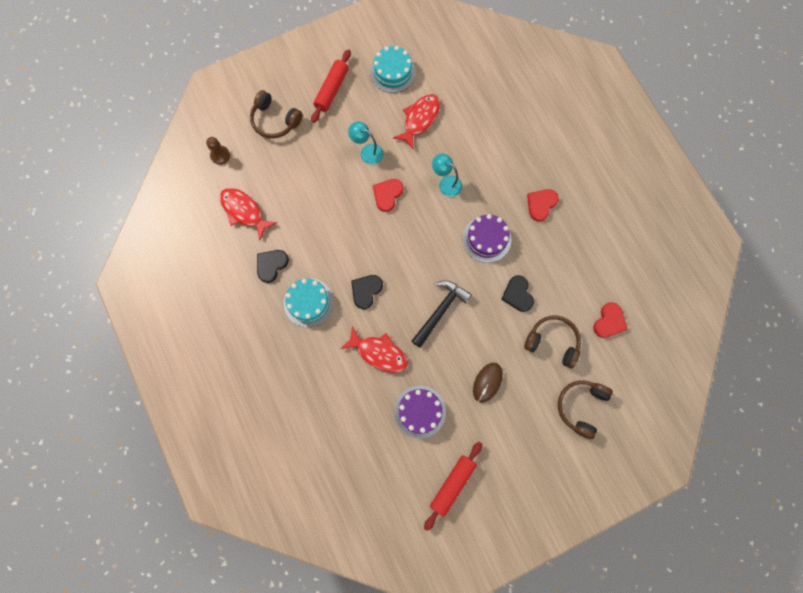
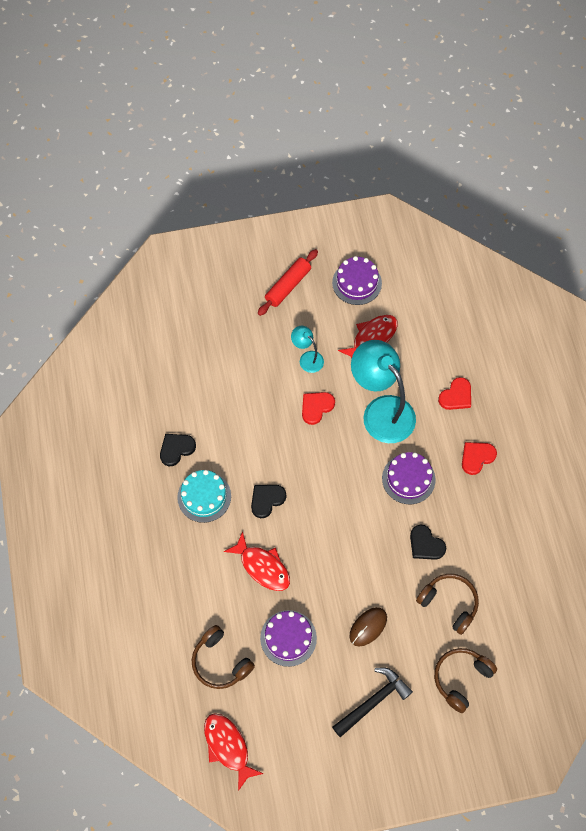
camera: 15 degrees right, 10 degrees down
brown pawn [206,137,230,165] -> none
red fish [220,188,277,240] -> red fish moved to [204,713,264,791]
brown headphones [250,90,303,139] -> brown headphones moved to [192,625,255,689]
turquoise cake [370,46,416,93] -> purple cake [332,256,382,305]
black hammer [412,280,472,348] -> black hammer moved to [332,668,413,737]
red rolling pin [424,442,482,531] -> none
turquoise lamp [432,153,462,197] -> turquoise lamp [351,340,416,443], size x2.10
black heart [501,275,534,312] -> black heart turned 45 degrees counterclockwise [410,525,446,560]
red heart [593,302,628,338] -> red heart moved to [438,377,471,410]

